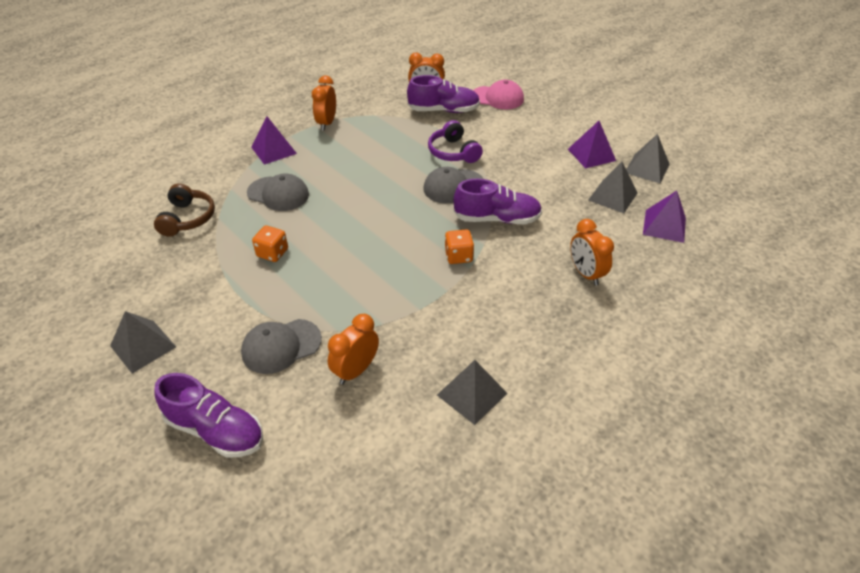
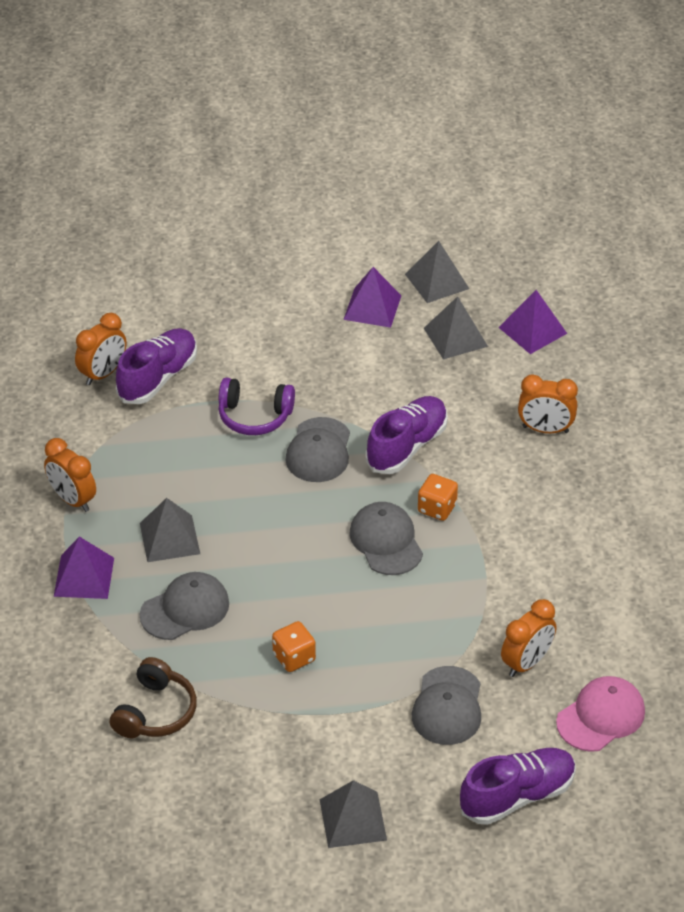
camera: 55 degrees left, 0 degrees up
brown headphones [154,183,215,237] -> brown headphones turned 75 degrees clockwise [109,657,197,738]
orange clock [328,314,379,384] -> orange clock turned 120 degrees counterclockwise [501,599,556,677]
grey pyramid [437,360,507,425] -> grey pyramid moved to [140,498,200,562]
pink cap [473,80,524,110] -> pink cap moved to [556,676,645,752]
none -> grey cap [349,502,423,575]

